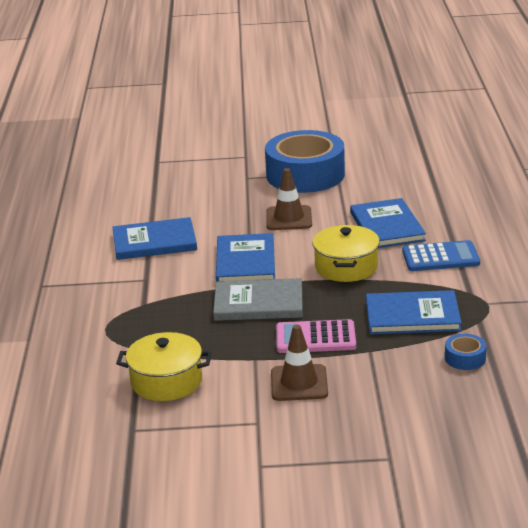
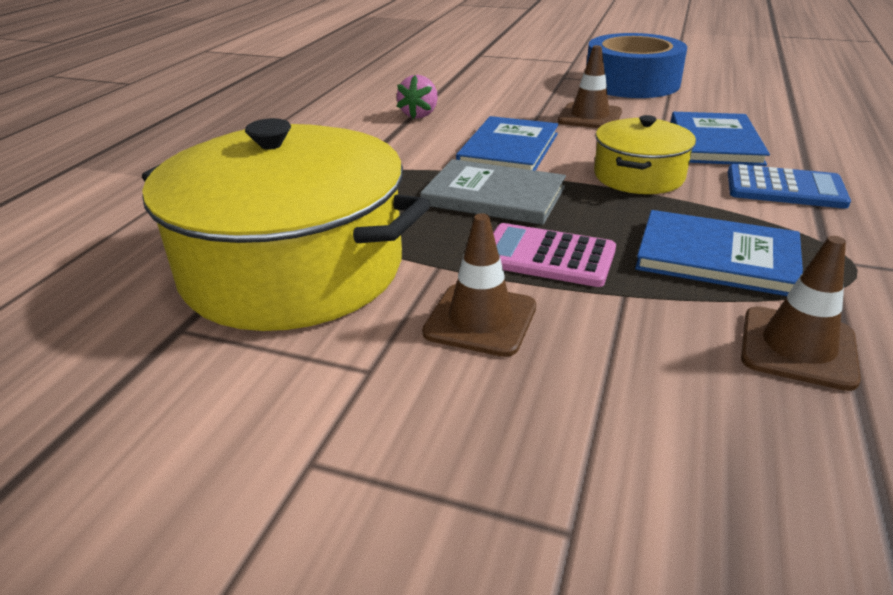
camera: 20 degrees right, 5 degrees up
blue book [112,217,197,260] -> pink strawberry [397,75,438,119]
yellow pot [116,332,212,401] -> yellow pot [142,118,430,331], size x1.98
blue tape [445,334,487,370] -> brown traffic cone [741,236,861,391]

